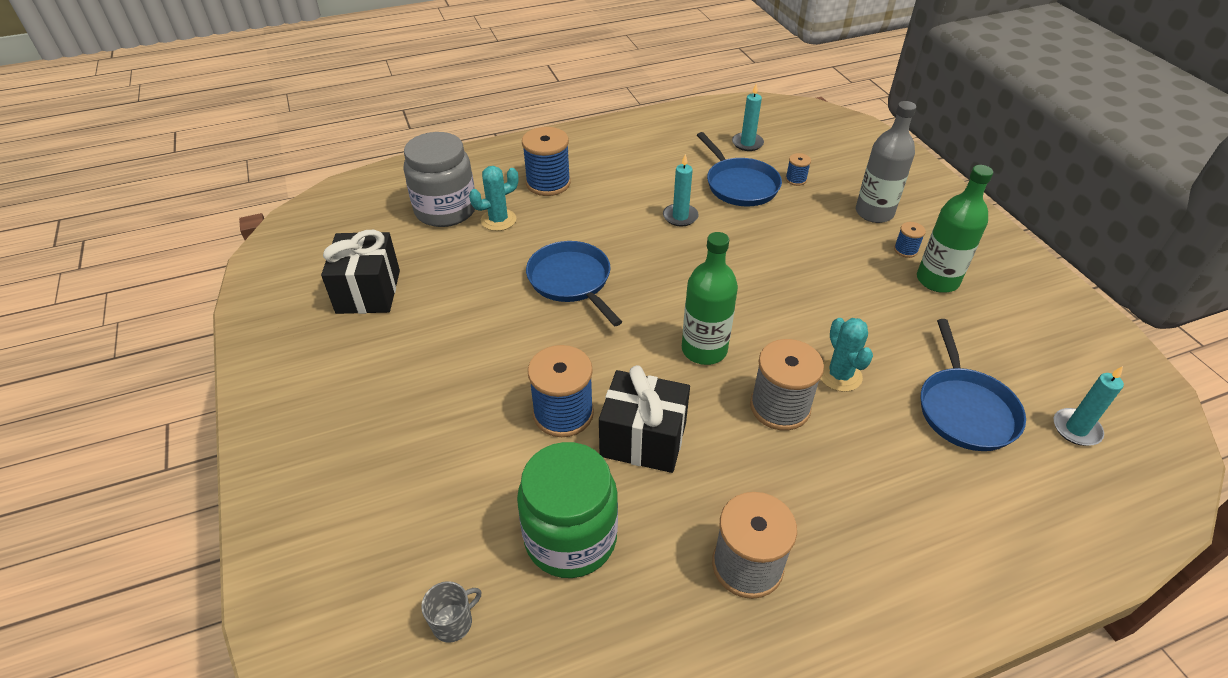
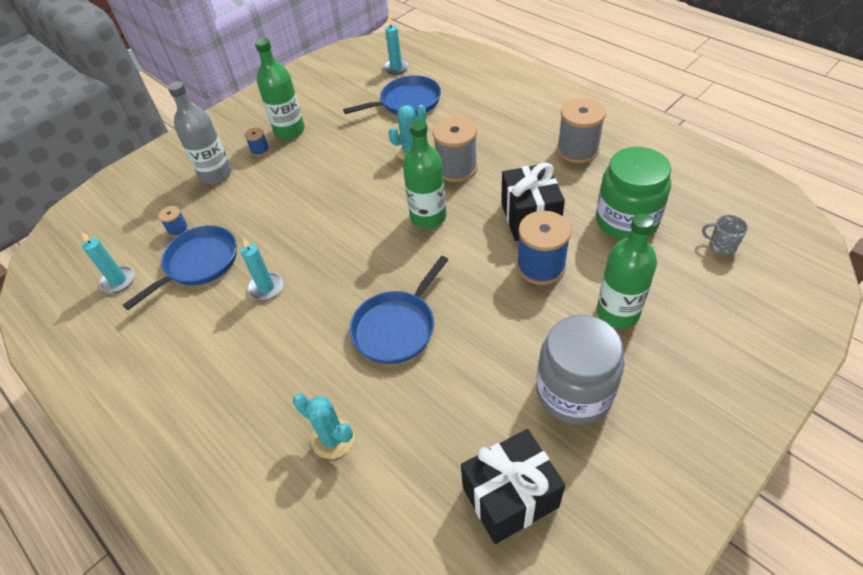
camera: 110 degrees left, 5 degrees up
grey jar [404,132,475,227] -> grey jar moved to [536,315,625,425]
blue spool [522,127,571,196] -> none
none -> green bottle [596,213,657,328]

